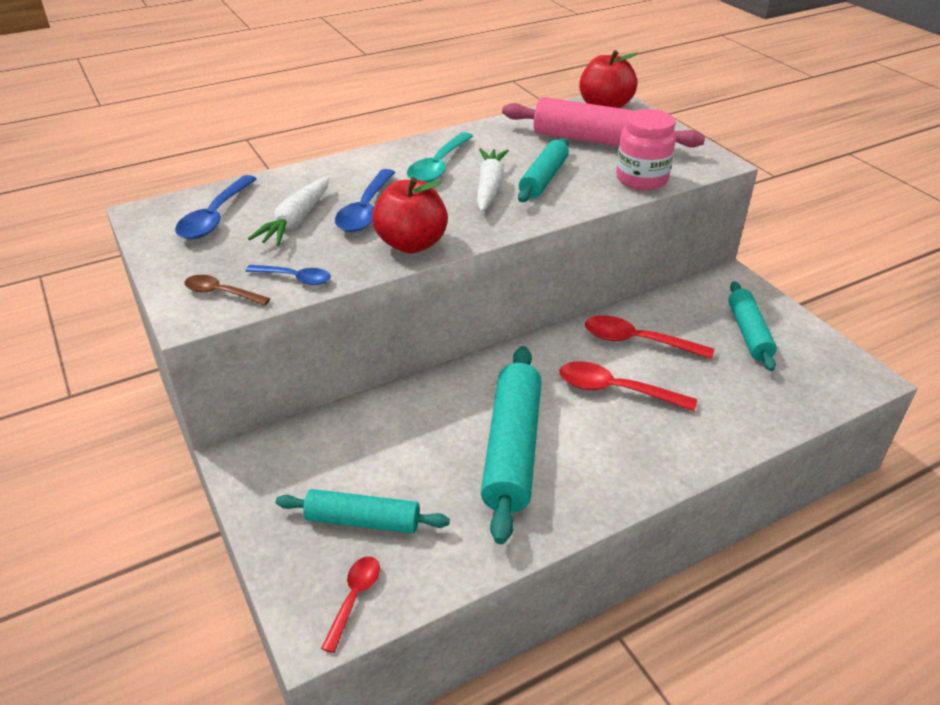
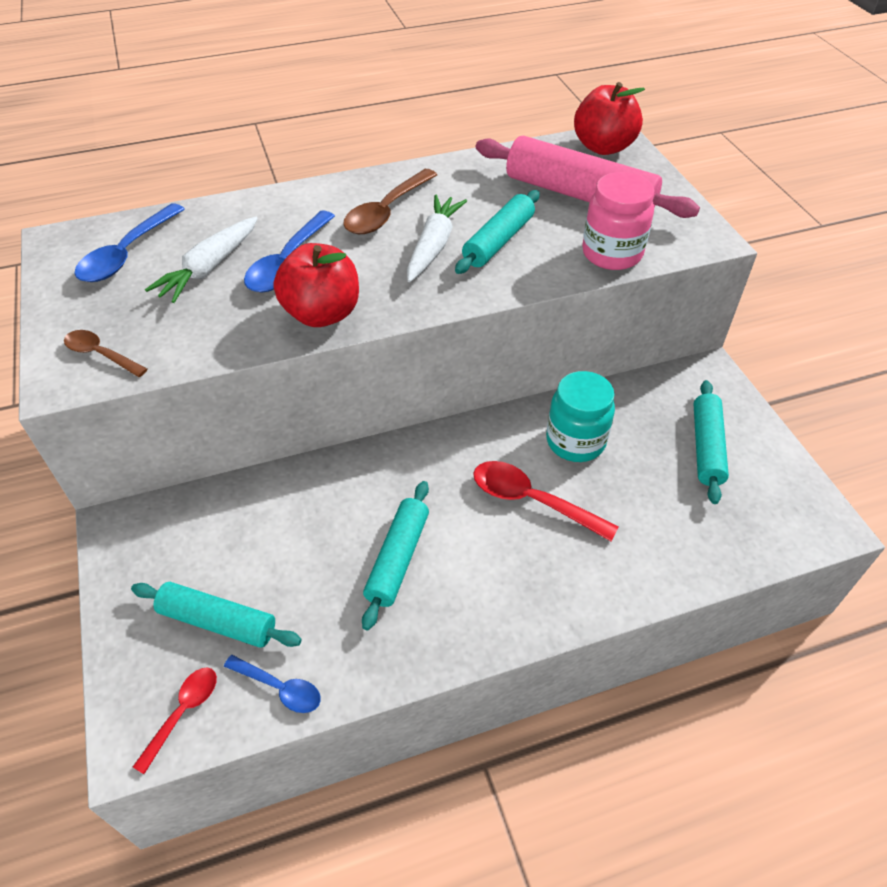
camera: 10 degrees right, 10 degrees up
blue spoon [246,265,331,285] -> blue spoon moved to [224,655,321,713]
turquoise spoon [407,132,473,183] -> brown spoon [343,169,437,234]
turquoise rolling pin [481,346,542,544] -> turquoise rolling pin [362,481,429,631], size x0.62
red spoon [585,315,714,359] -> turquoise jar [546,371,615,462]

